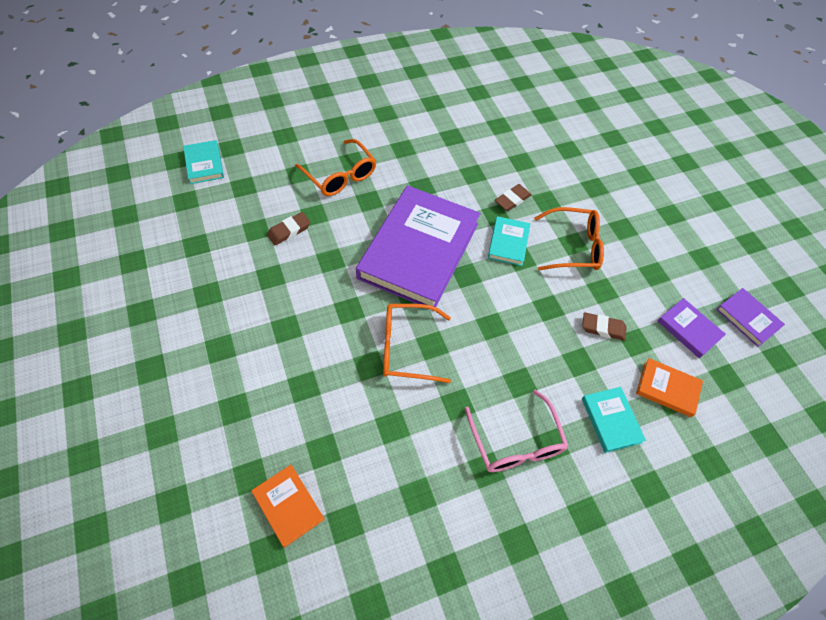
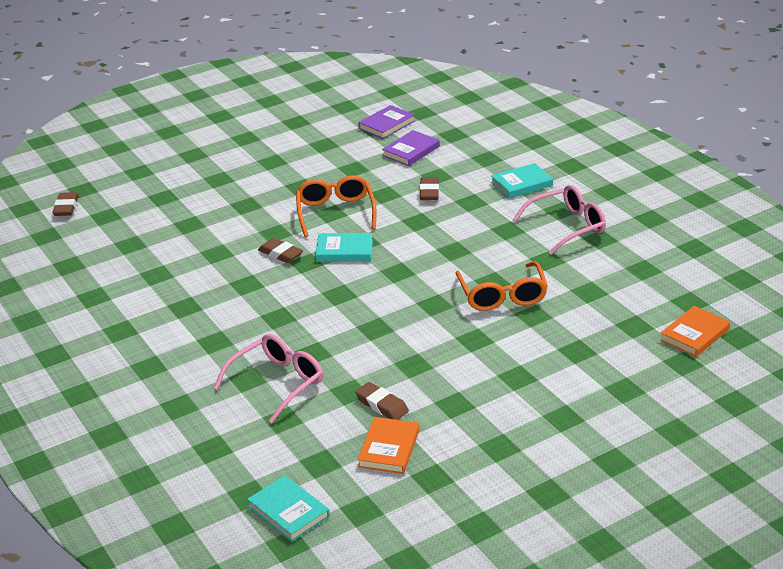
camera: 95 degrees left, 25 degrees down
turquoise book [183,140,224,184] -> turquoise book turned 75 degrees clockwise [247,475,330,542]
orange glasses [295,139,376,196] -> pink glasses [213,334,323,423]
purple book [356,185,481,307] -> none
orange book [636,358,703,417] -> orange book moved to [357,417,419,474]
none -> brown eraser [52,192,79,216]

